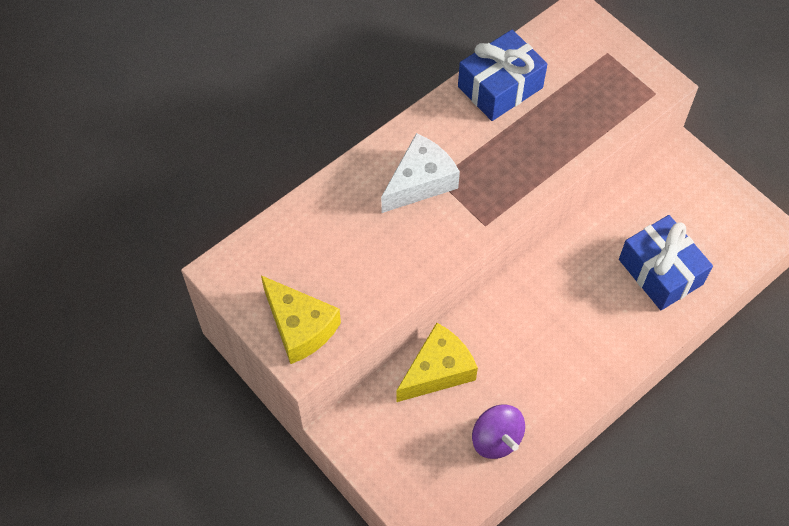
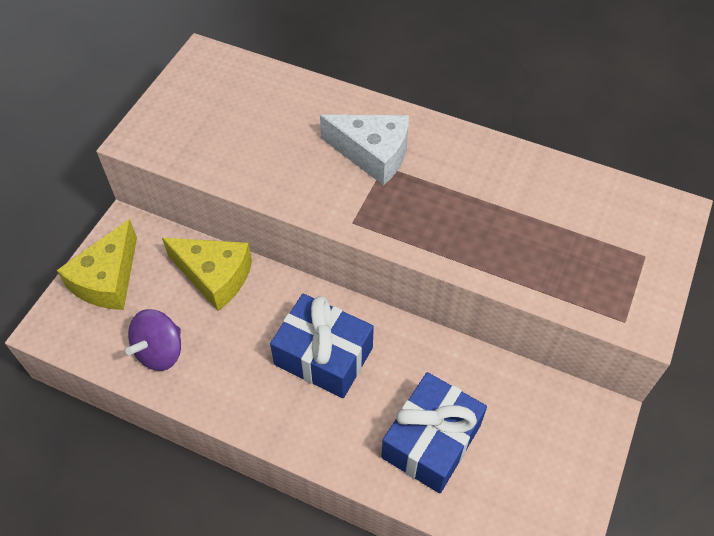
camera: 65 degrees right, 5 degrees down
yellow cheese [261,275,341,364] -> yellow cheese moved to [57,219,137,310]
blue gift [458,30,547,121] -> blue gift moved to [270,294,374,398]

